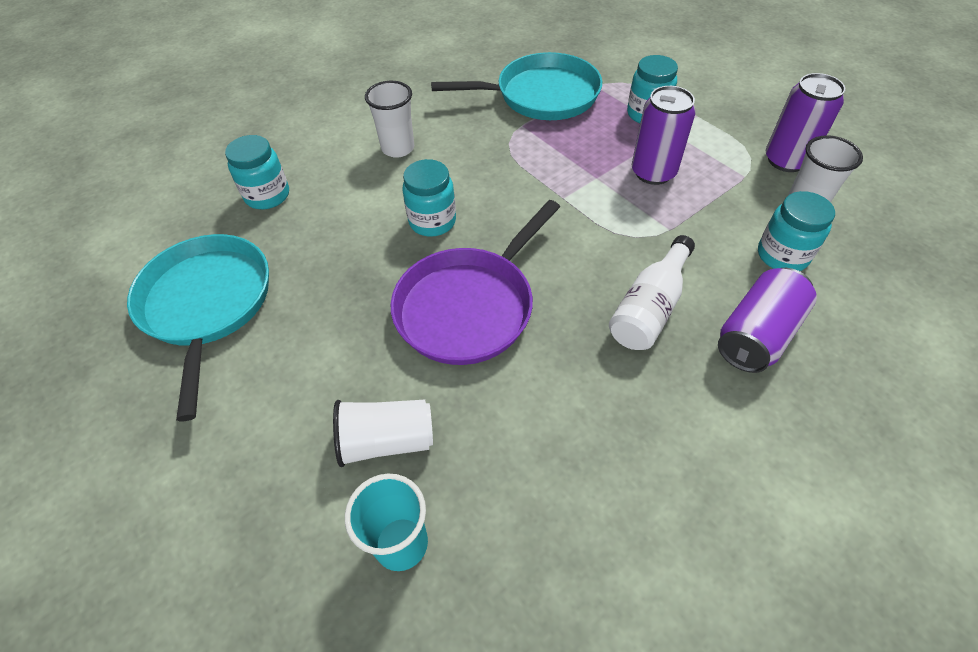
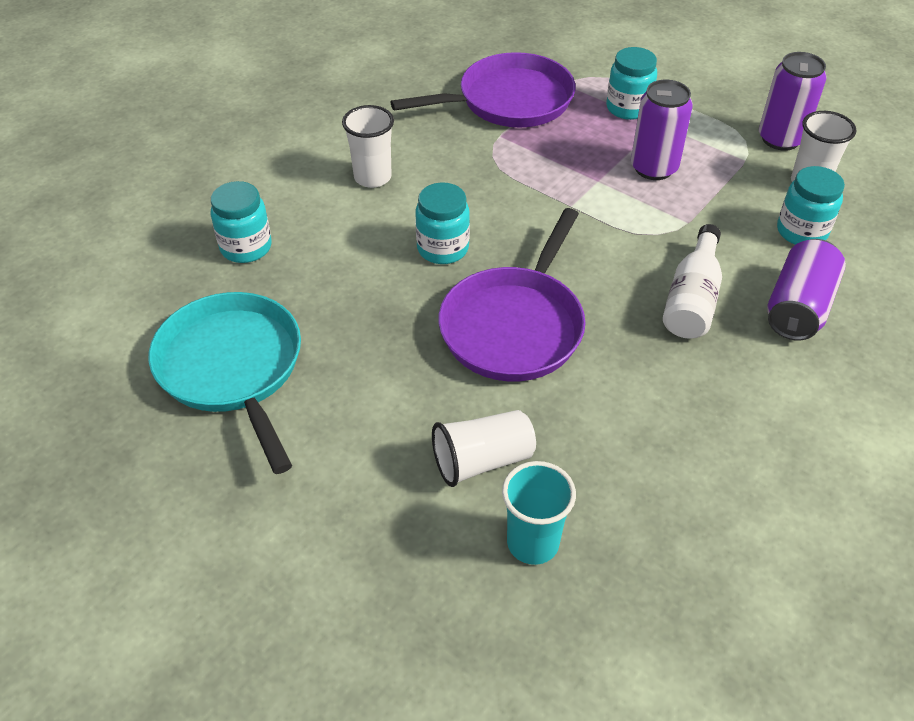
camera: 15 degrees left, 5 degrees down
turquoise pan [431,52,602,120] -> purple pan [391,52,576,127]

